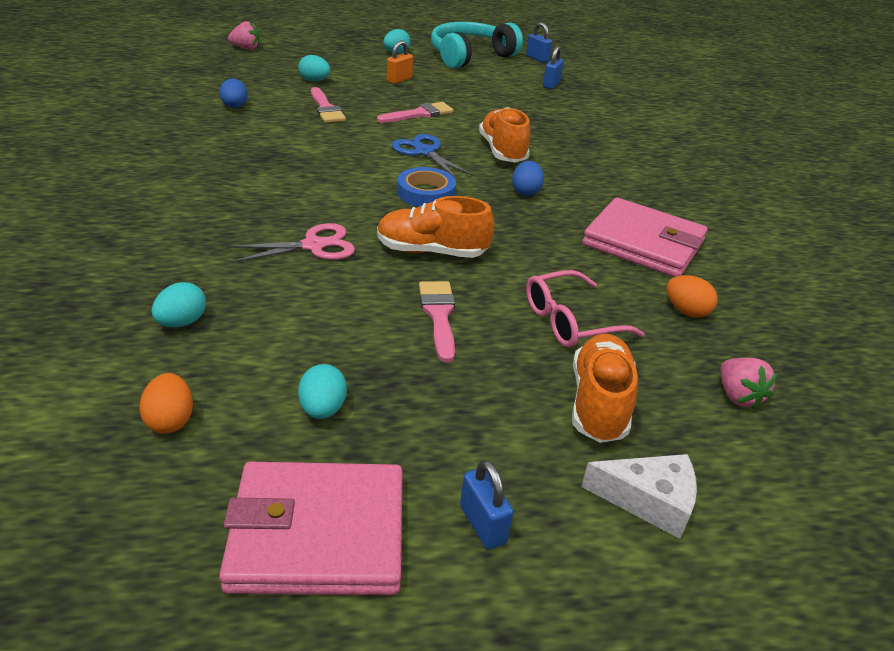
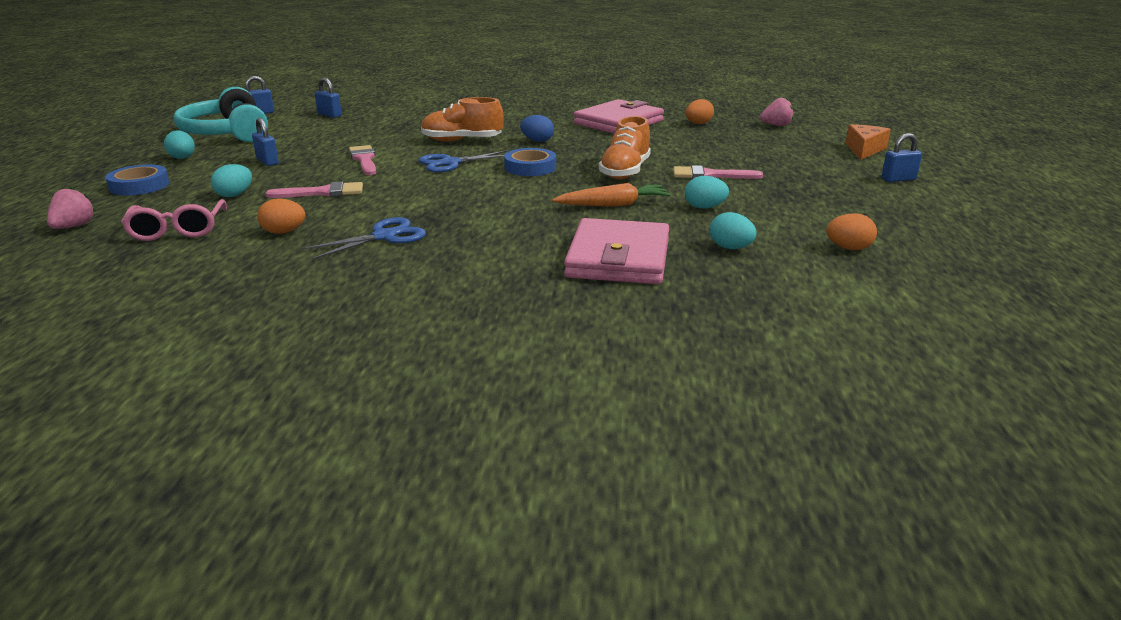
camera: 75 degrees left, 10 degrees down
blue egg [219,79,248,108] -> orange egg [257,198,305,234]
pink wallet [219,462,403,595] -> pink wallet moved to [564,218,669,284]
pink scissors [227,223,355,263] -> orange carrot [552,183,671,207]
turquoise egg [298,364,347,419] -> turquoise egg moved to [685,176,729,209]
orange padlock [387,41,413,84] -> blue padlock [252,118,279,166]
pink glasses [526,270,645,348] -> pink glasses moved to [121,199,227,241]
orange shoe [572,334,638,443] -> none
white cheese [581,454,697,539] -> orange cheese [846,124,891,160]
none -> blue tape [105,164,169,196]
none -> blue scissors [302,217,426,260]

